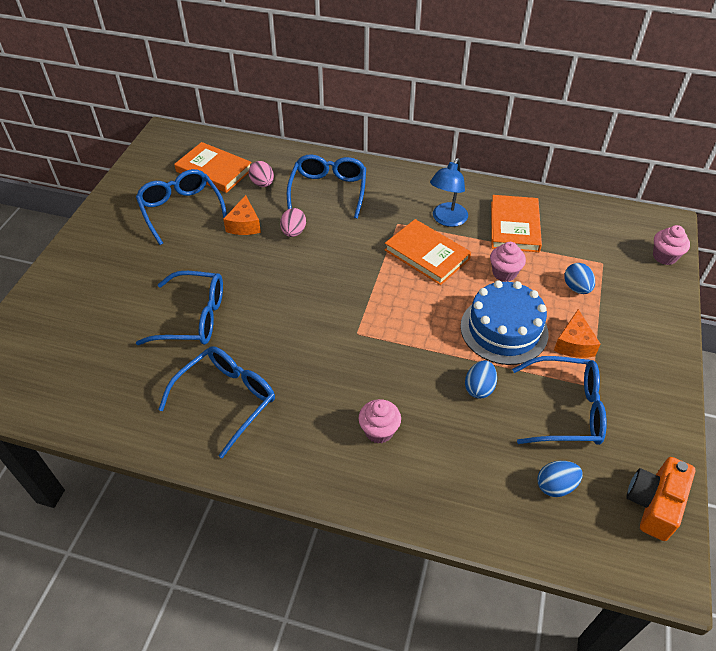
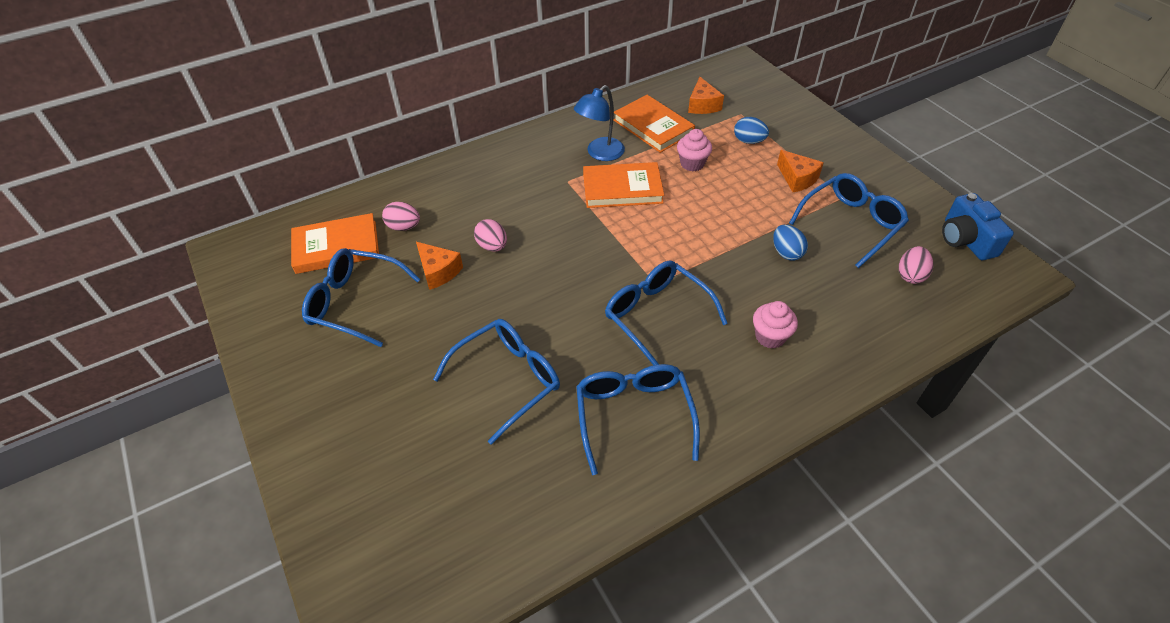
camera: 45 degrees left, 0 degrees up
blue glasses [287,155,366,219] -> blue glasses moved to [605,260,728,365]
blue lamp [430,158,468,227] -> blue lamp turned 60 degrees clockwise [574,85,625,161]
blue cake [460,280,548,365] -> none
blue egg [538,461,583,497] -> pink egg [899,246,933,284]
orange camera [627,457,695,541] -> blue camera [942,193,1014,260]
pink cupcake [653,225,690,265] -> none
none -> orange cheese [688,77,724,114]

